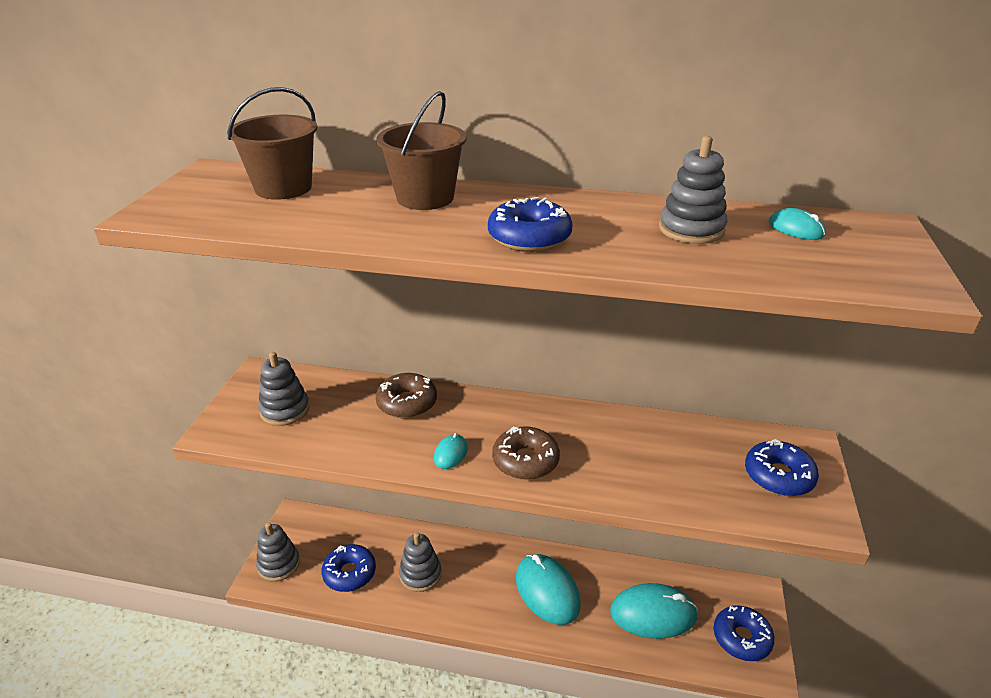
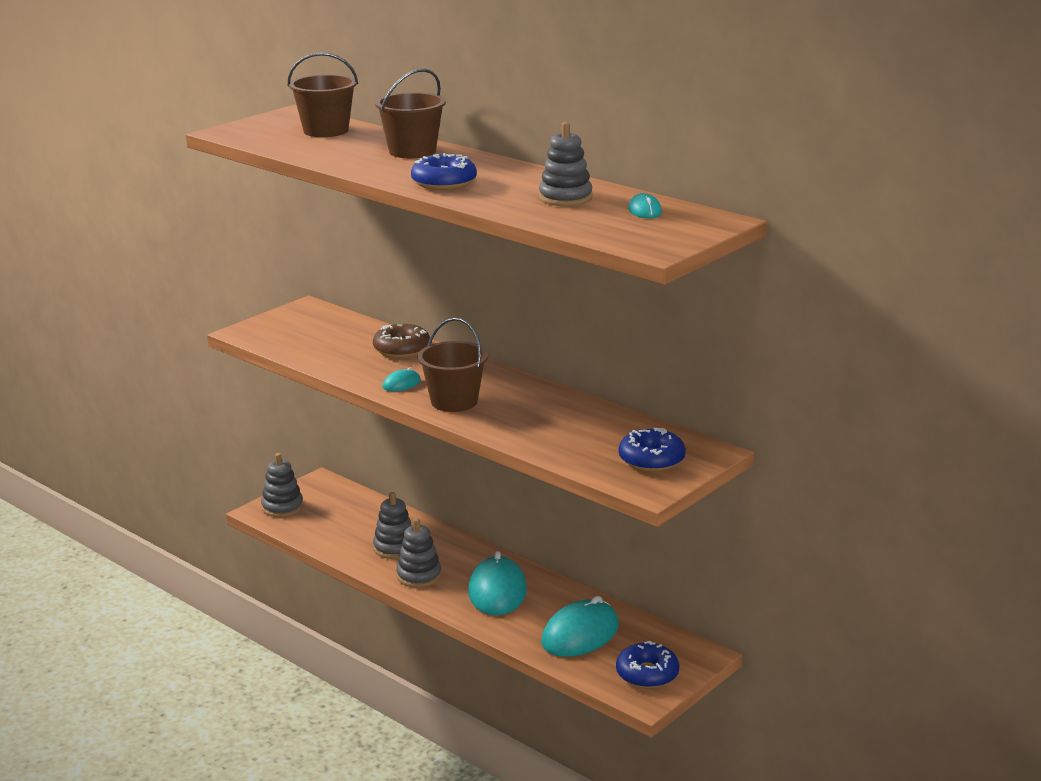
camera: 30 degrees right, 10 degrees down
grey stacking toy [258,352,310,426] -> grey stacking toy moved to [396,518,442,588]
blue donut [321,544,376,592] -> none
brown donut [492,426,560,480] -> brown bucket [417,318,488,412]
turquoise mouse [610,583,698,639] -> turquoise mouse turned 75 degrees counterclockwise [541,596,619,657]

